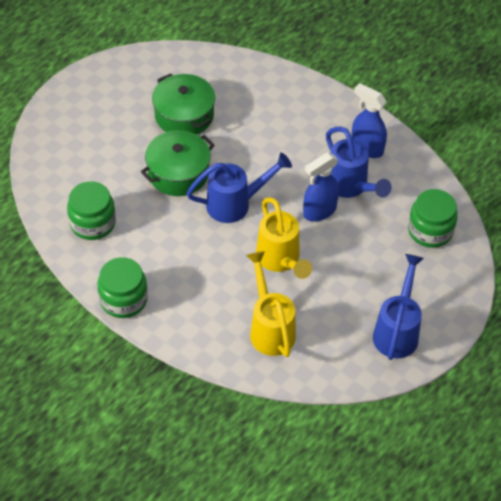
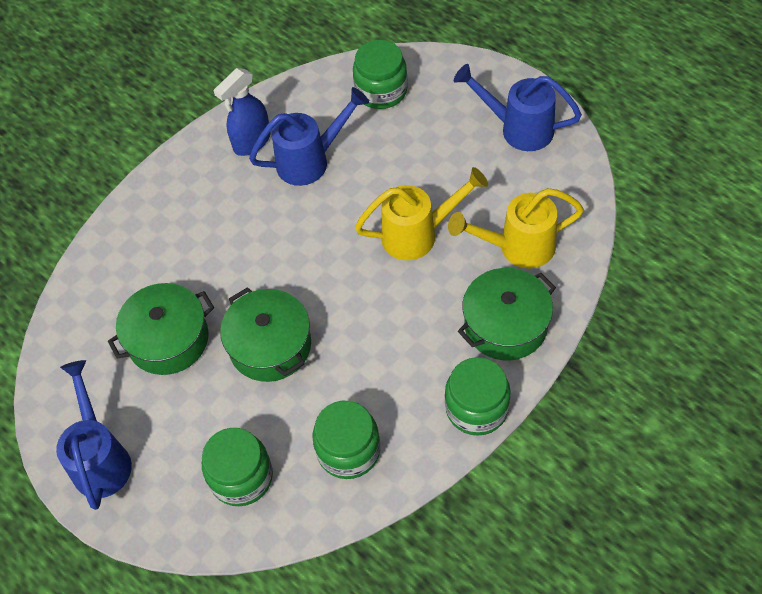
camera: 80 degrees left, 5 degrees up
blue watering can [187,153,292,223] -> blue watering can moved to [56,360,132,510]
blue spray bottle [303,153,339,222] -> none
none -> green jar [202,428,273,506]
none -> green pot [458,268,556,360]

